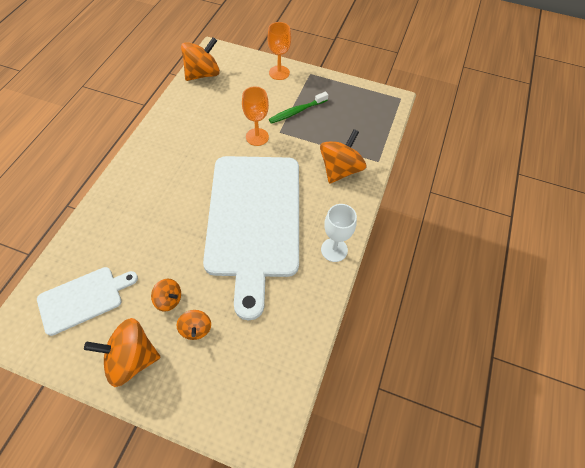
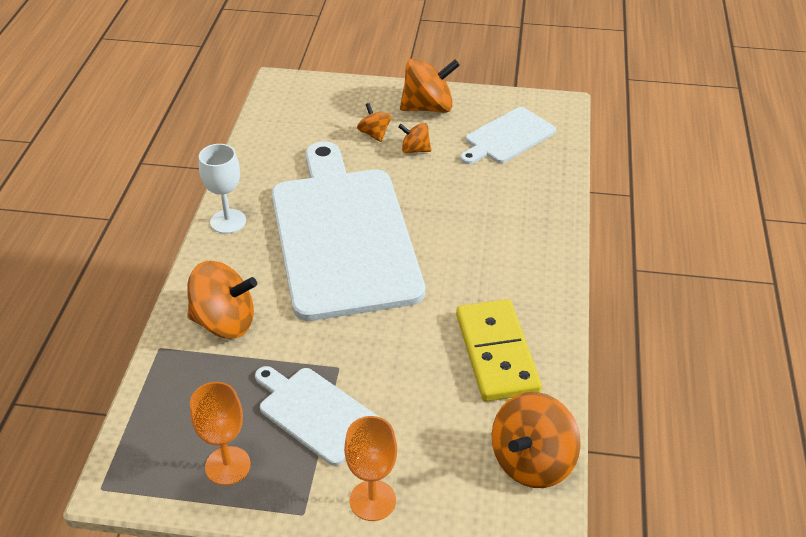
camera: 170 degrees right, 15 degrees down
orange goblet [242,86,269,146] -> orange goblet moved to [190,382,251,485]
green toothbrush [269,92,328,124] -> white cutting board [255,366,379,466]
orange spinning top [320,129,366,184] -> orange spinning top turned 105 degrees counterclockwise [187,261,257,339]
none -> yellow domino [456,299,542,402]

